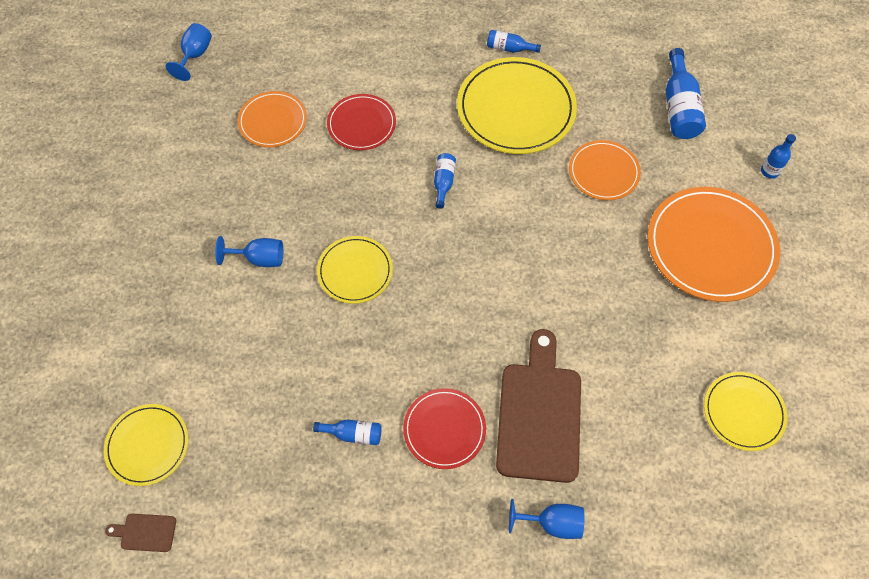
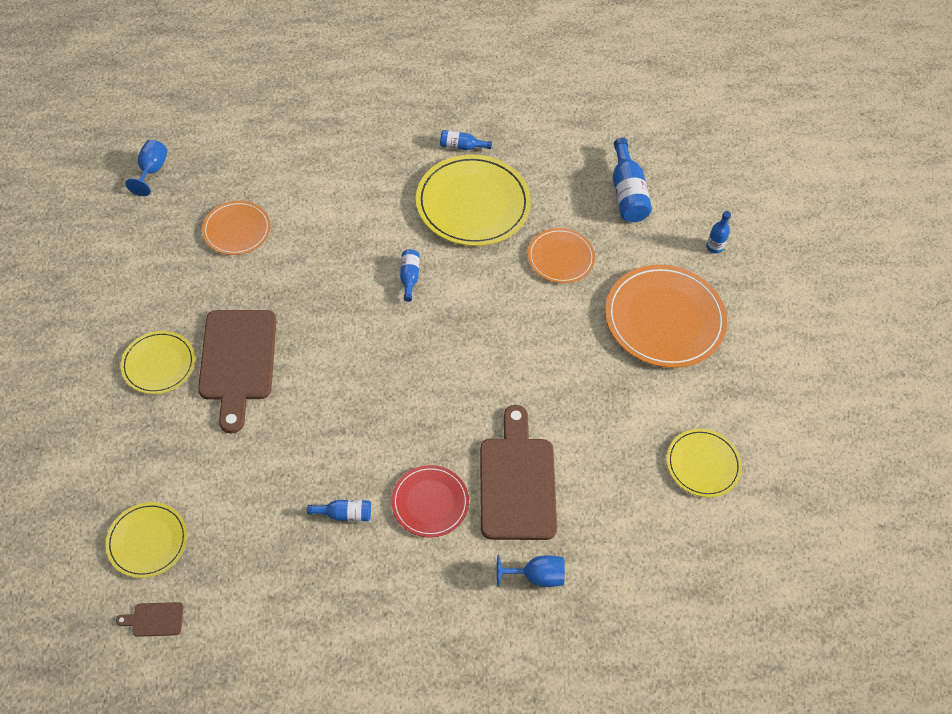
camera: 10 degrees left, 5 degrees down
blue goblet [215,236,283,267] -> brown cutting board [198,310,277,433]
yellow plate [317,236,393,304] -> yellow plate moved to [121,331,195,394]
red plate [327,94,396,150] -> none

